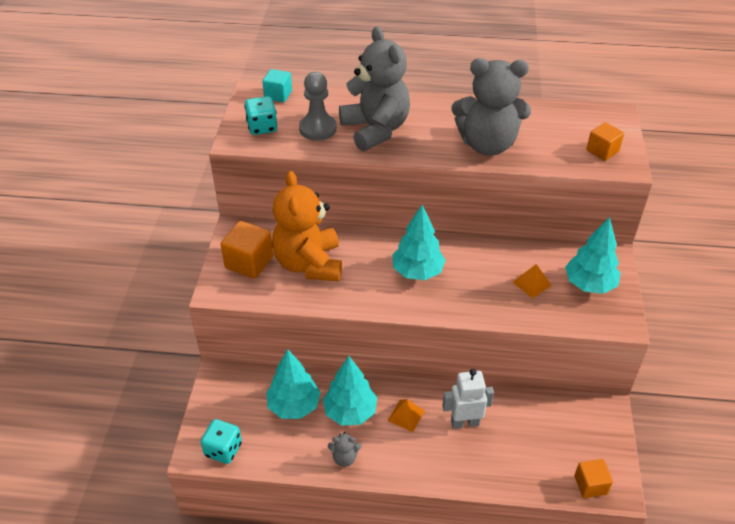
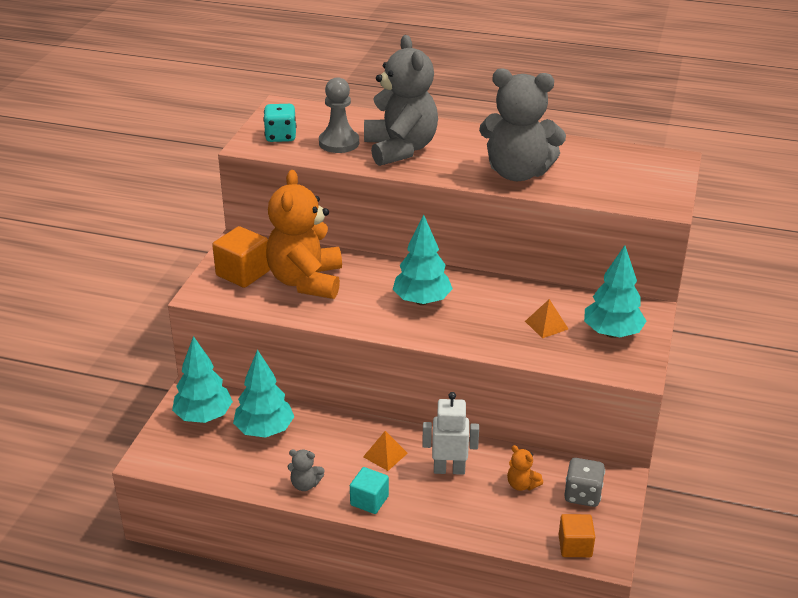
camera: 10 degrees right, 10 degrees down
turquoise dice [201,419,242,464] -> none
turquoise cube [262,69,292,102] -> turquoise cube moved to [350,467,389,514]
turquoise tree [323,356,377,426] -> turquoise tree moved to [172,336,233,423]
orange cube [586,122,624,161] -> none
none -> orange teddy bear [507,445,543,491]
none -> grey dice [564,458,605,507]

